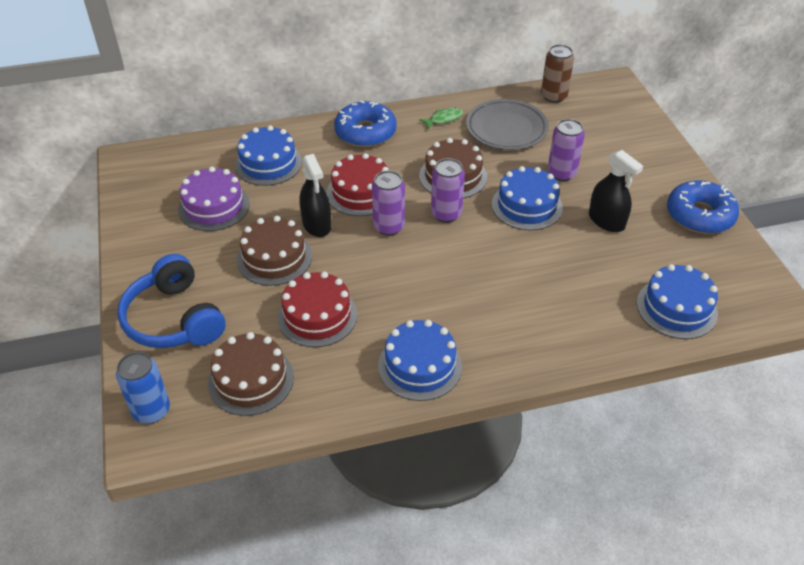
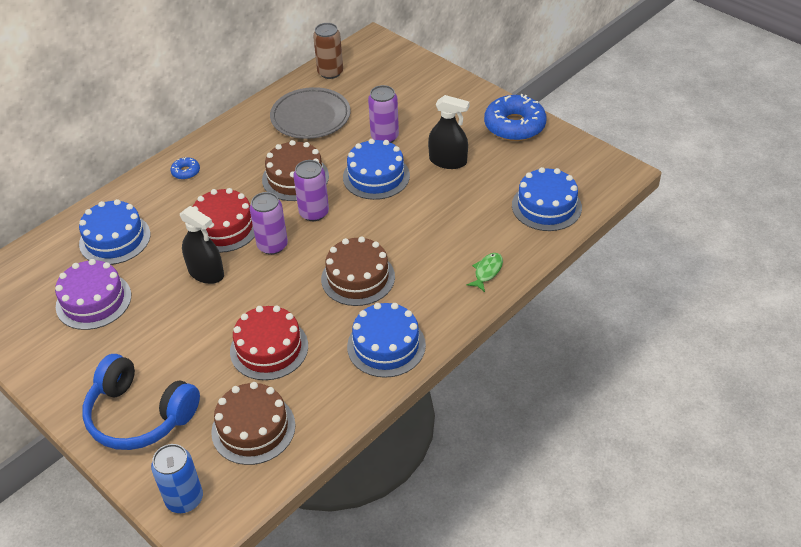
camera: 30 degrees left, 0 degrees up
brown cake [237,216,312,286] -> brown cake moved to [321,236,395,306]
blue donut [334,100,397,147] -> blue donut [170,157,200,180], size x0.46
green fish [419,108,463,129] -> green fish moved to [466,253,503,292]

